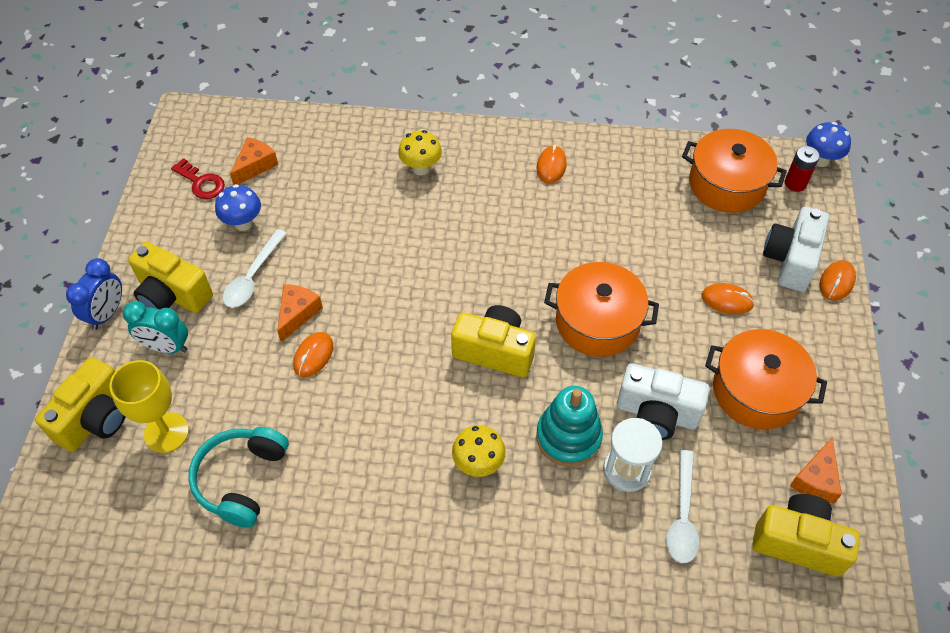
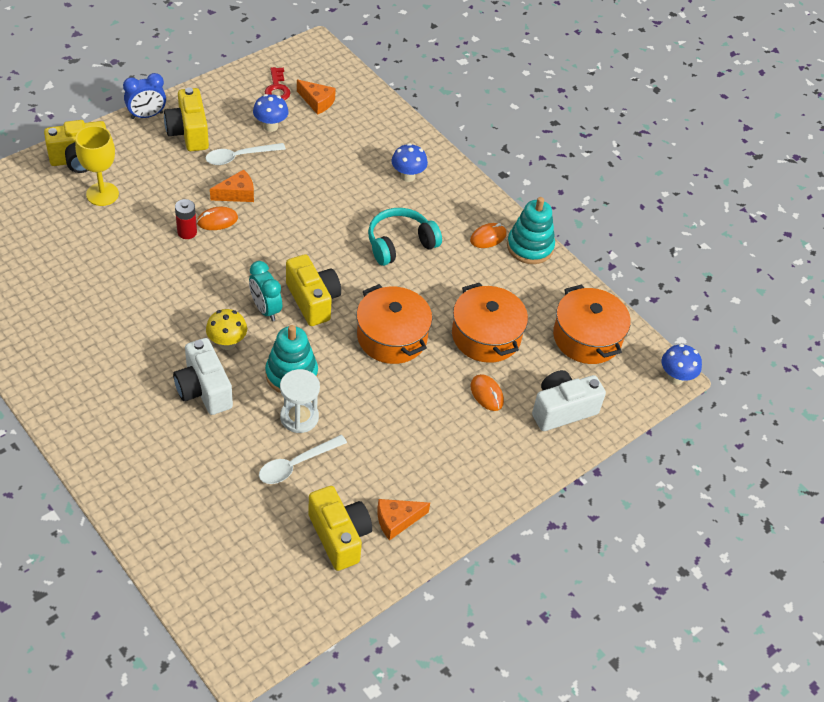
camera: 40 degrees right, 5 degrees down
turquoise clock [123,301,188,353] -> turquoise clock moved to [249,261,282,321]
turquoise headphones [188,427,289,528] -> turquoise headphones moved to [368,208,442,266]
orange cheese [230,137,278,185] -> orange cheese turned 45 degrees clockwise [297,80,336,115]
yellow mushroom [398,130,442,175] -> blue mushroom [391,143,428,182]
white camera [617,363,710,440] -> white camera moved to [173,338,233,415]
orange pot [705,329,827,430] -> orange pot moved to [452,283,528,363]
red battery [785,146,820,192] -> red battery moved to [175,199,197,239]
orange mouse [820,260,856,301] -> none
none -> turquoise stacking toy [507,197,555,264]

